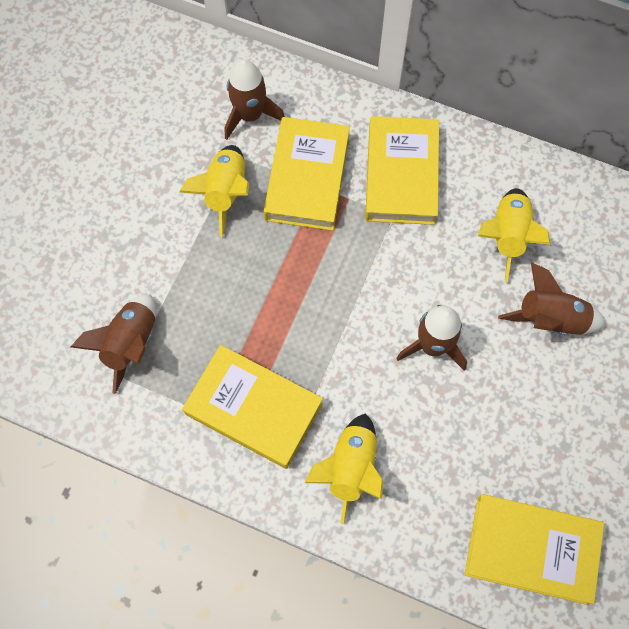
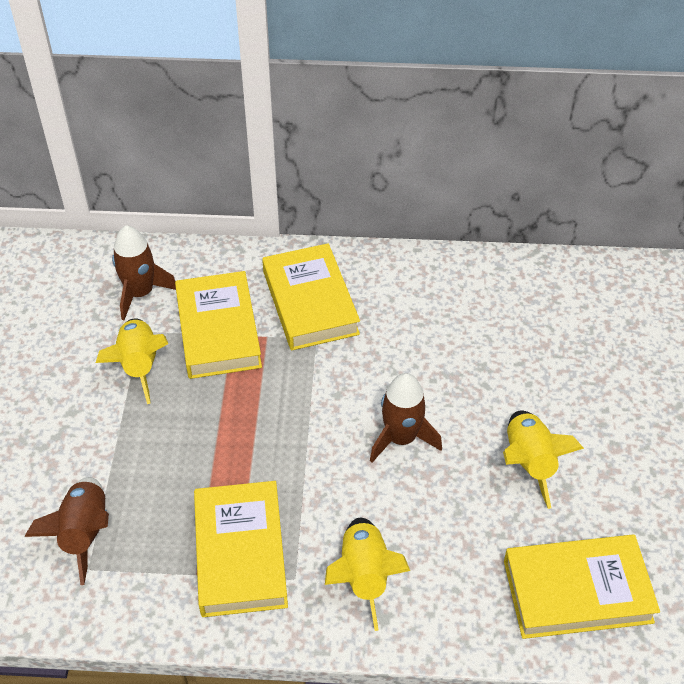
camera: 20 degrees left, 20 degrees down
yellow book [182,345,323,469] -> yellow book turned 75 degrees clockwise [194,481,288,617]
yellow rocket [478,188,551,282] -> yellow rocket moved to [503,410,584,509]
brown rocket [498,262,606,335] -> none

